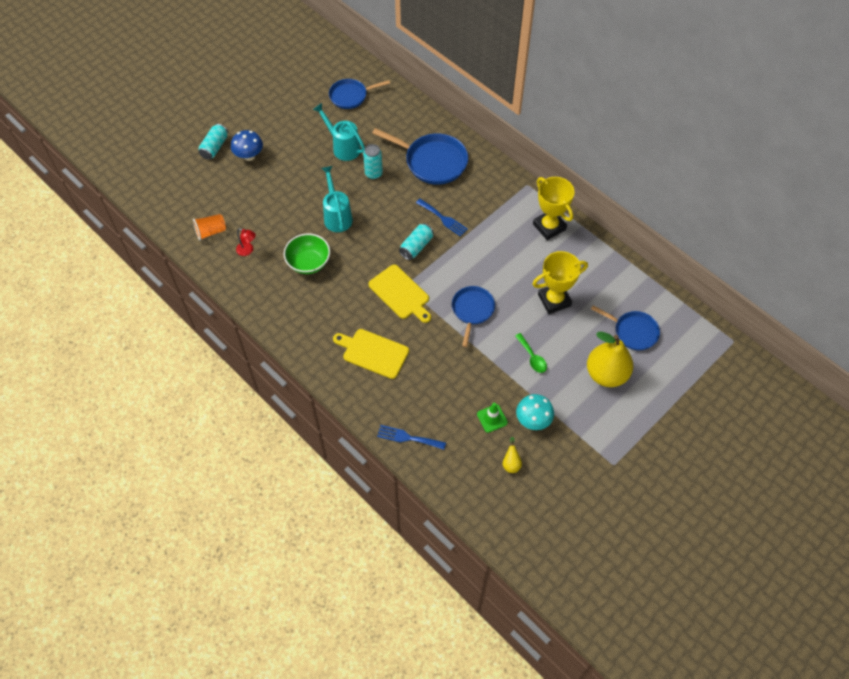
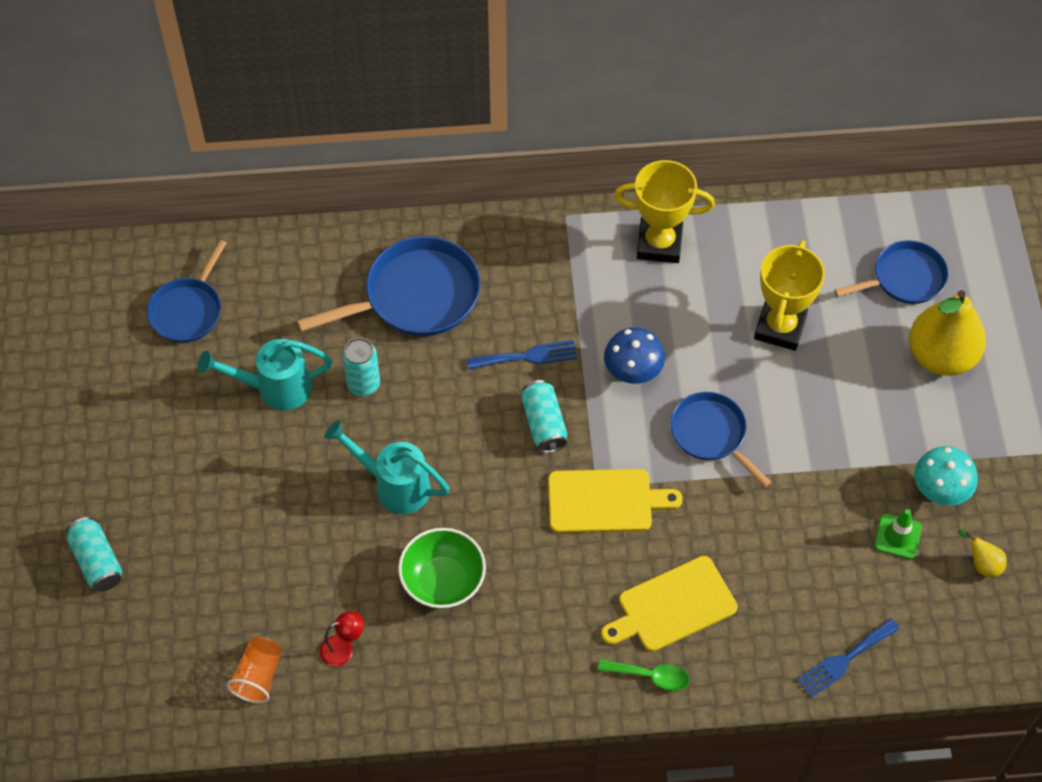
camera: 50 degrees left, 0 degrees up
blue mushroom [231,130,263,161] -> blue mushroom moved to [604,328,665,384]
green spoon [515,333,547,373] -> green spoon moved to [598,659,690,691]

